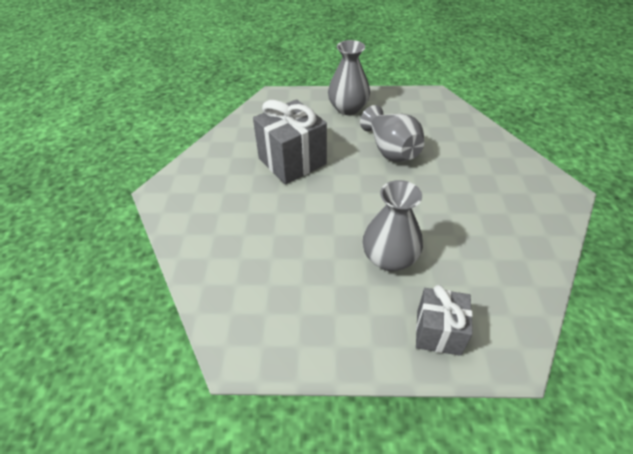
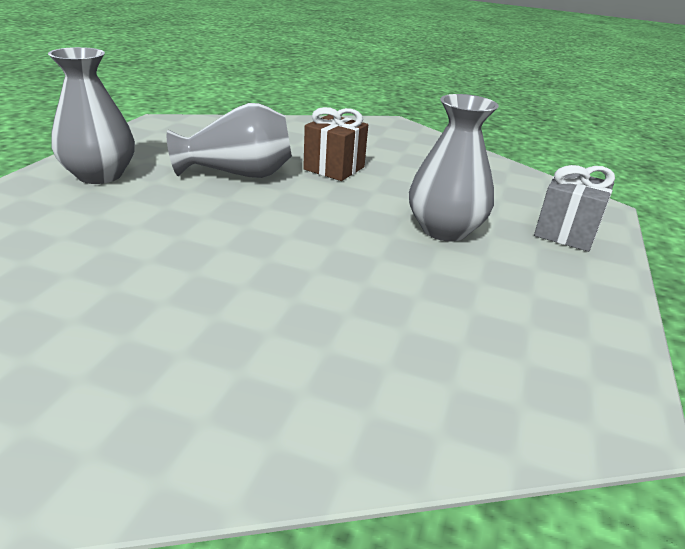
camera: 75 degrees left, 15 degrees down
grey gift [253,99,327,184] -> none
none -> brown gift [303,107,368,181]

